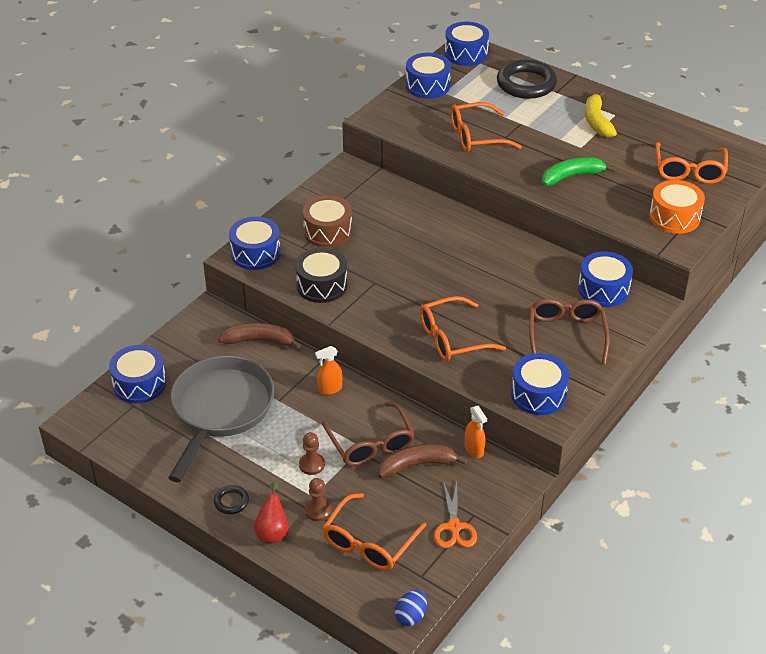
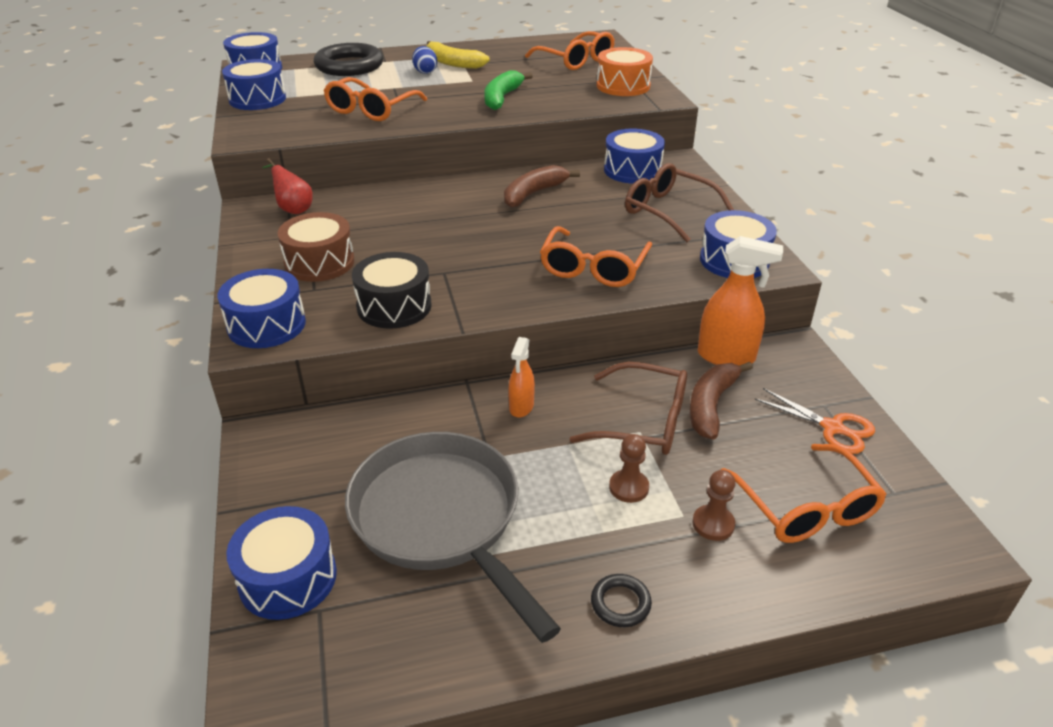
camera: 50 degrees left, 5 degrees down
brown banana [218,323,301,349] -> brown banana moved to [504,165,580,208]
red pear [254,482,288,543] -> red pear moved to [262,158,313,214]
blue egg [395,590,427,626] -> blue egg moved to [412,46,437,74]
orange spray bottle [465,406,487,458] -> orange spray bottle [698,236,783,366], size x1.71

